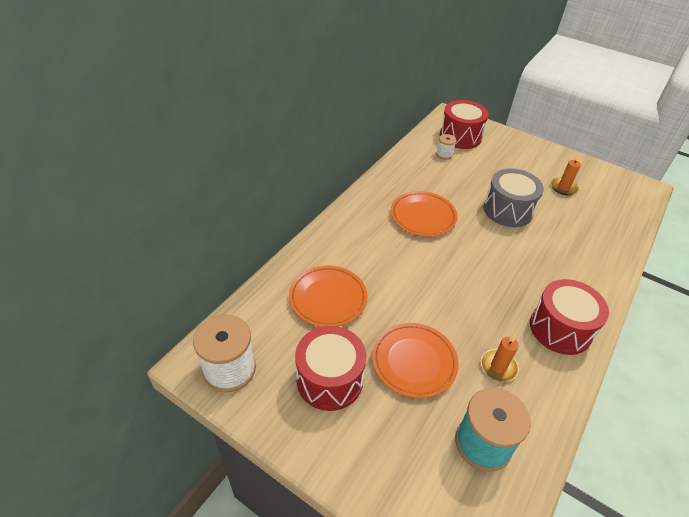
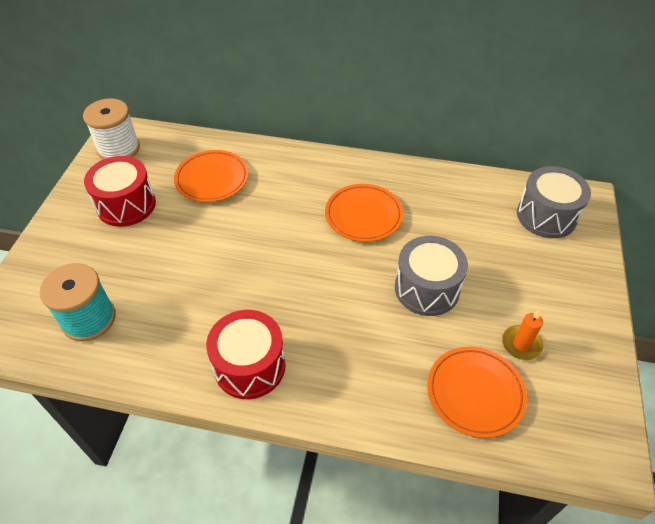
camera: 70 degrees right, 5 degrees up
orange plate [372,323,459,398] -> orange plate moved to [427,346,527,438]
white spool [436,134,456,159] -> none
red drum [440,100,488,149] -> grey drum [517,166,591,238]
orange candle [481,334,519,382] -> none

